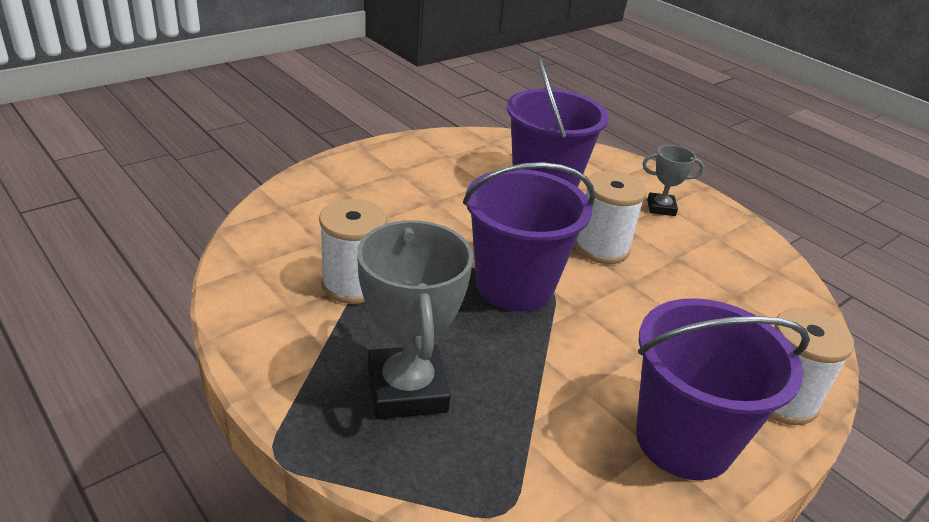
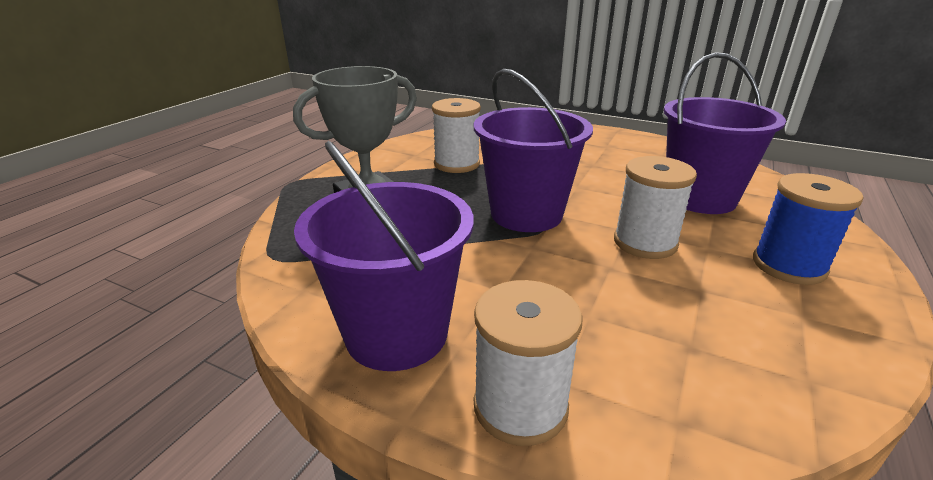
camera: 70 degrees right, 5 degrees down
grey trophy [642,145,704,216] -> blue spool [753,173,863,285]

